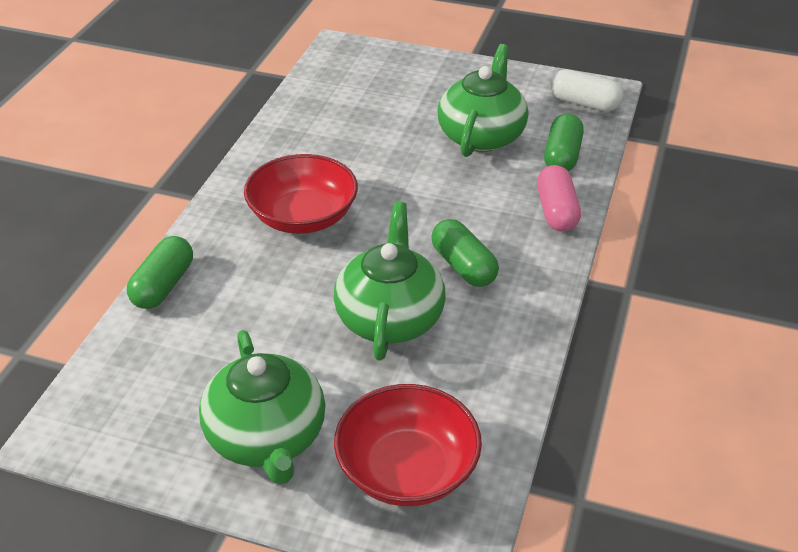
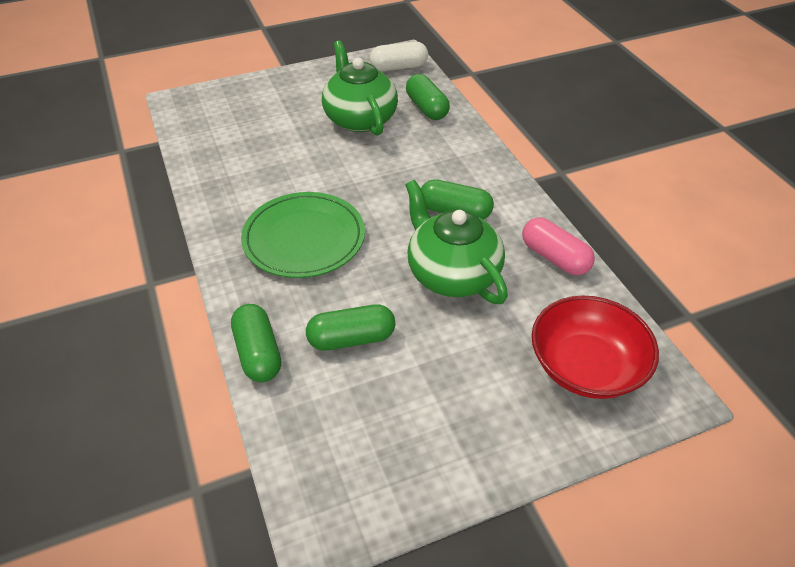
camera: 40 degrees left, 5 degrees up
green teapot [199,330,326,485] -> none
red bowl [244,154,358,234] -> green plate [241,192,365,278]
pink capsule [537,165,581,232] -> pink capsule moved to [522,217,595,275]
none -> green capsule [306,304,395,351]

